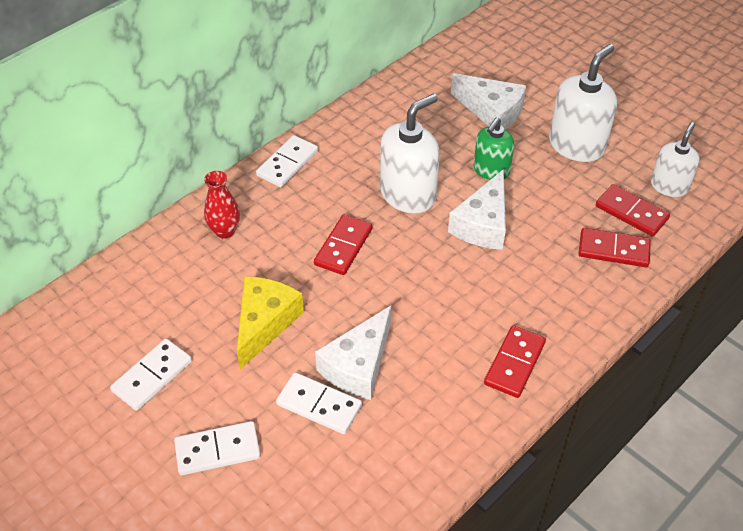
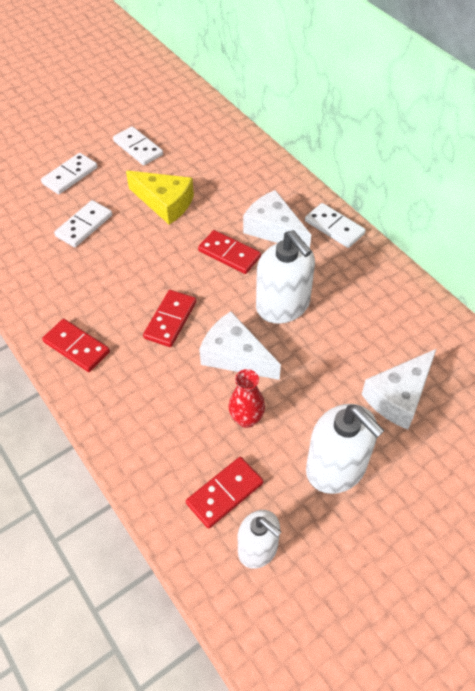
camera: 100 degrees right, 5 degrees up
white domino [174,421,261,475] -> white domino turned 45 degrees clockwise [41,153,98,194]
red vase [204,171,240,239] -> red vase moved to [229,369,265,428]
white cheese [315,306,391,400] -> white cheese moved to [243,190,311,248]
green soap dispenser [473,117,514,180] -> none
red domino [578,228,651,267] -> red domino moved to [143,290,196,347]

